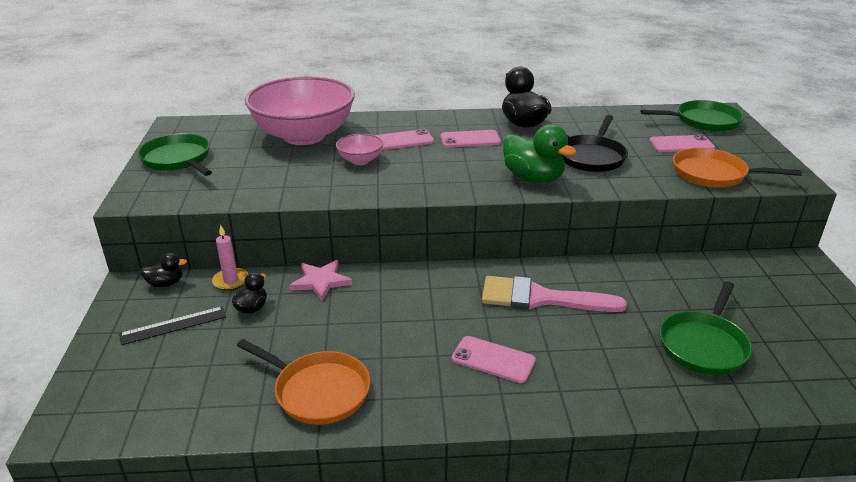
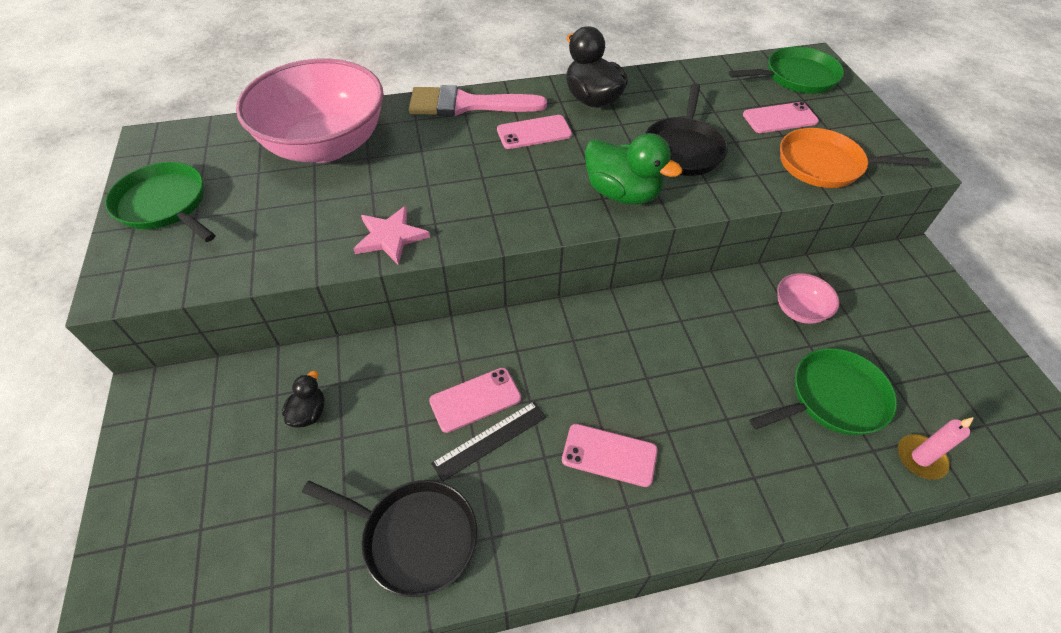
camera: 10 degrees left, 20 degrees up
black ruler [119,306,226,345] -> black ruler moved to [431,401,546,482]
black duck [140,253,187,287] -> none
pink candle [212,225,248,291] -> pink candle moved to [898,417,974,480]
orange pan [237,339,370,425] -> black pan [302,480,477,597]
pink star [289,260,352,301] -> pink star moved to [353,206,430,265]
pink bowl [336,134,383,165] -> pink bowl moved to [777,273,840,324]
pink phone [375,129,434,150] -> pink phone moved to [429,368,521,433]
pink brush [482,276,627,312] -> pink brush moved to [409,85,547,116]
green pan [660,281,752,375] -> green pan turned 135 degrees counterclockwise [750,348,897,435]

